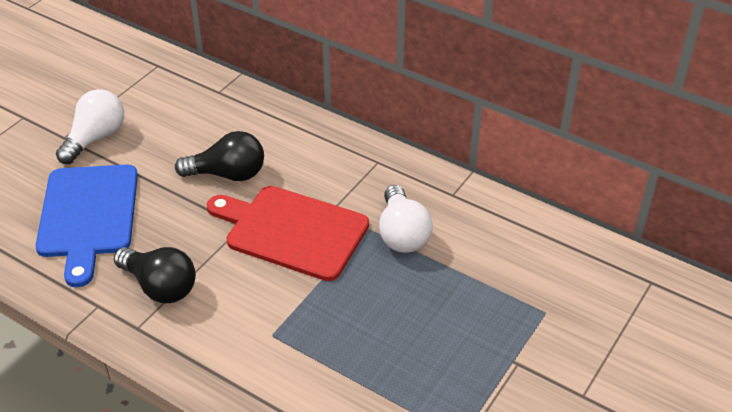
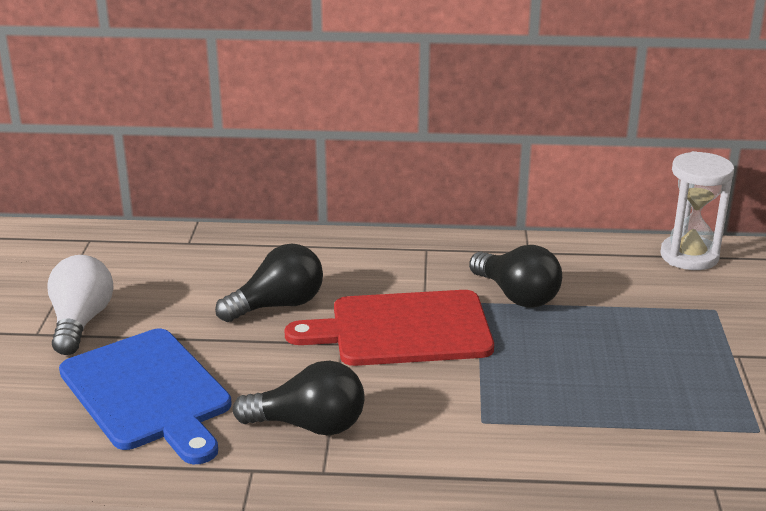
camera: 30 degrees left, 15 degrees down
white light bulb [379,185,433,253] -> black light bulb [469,245,562,308]
none -> white hourglass [660,151,734,270]

